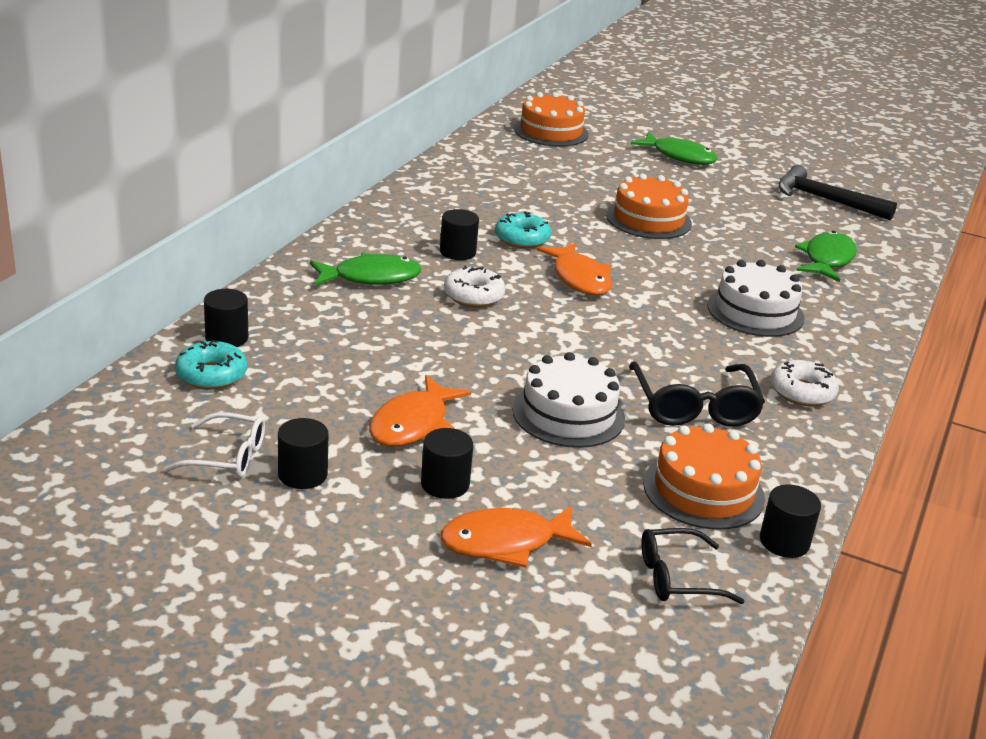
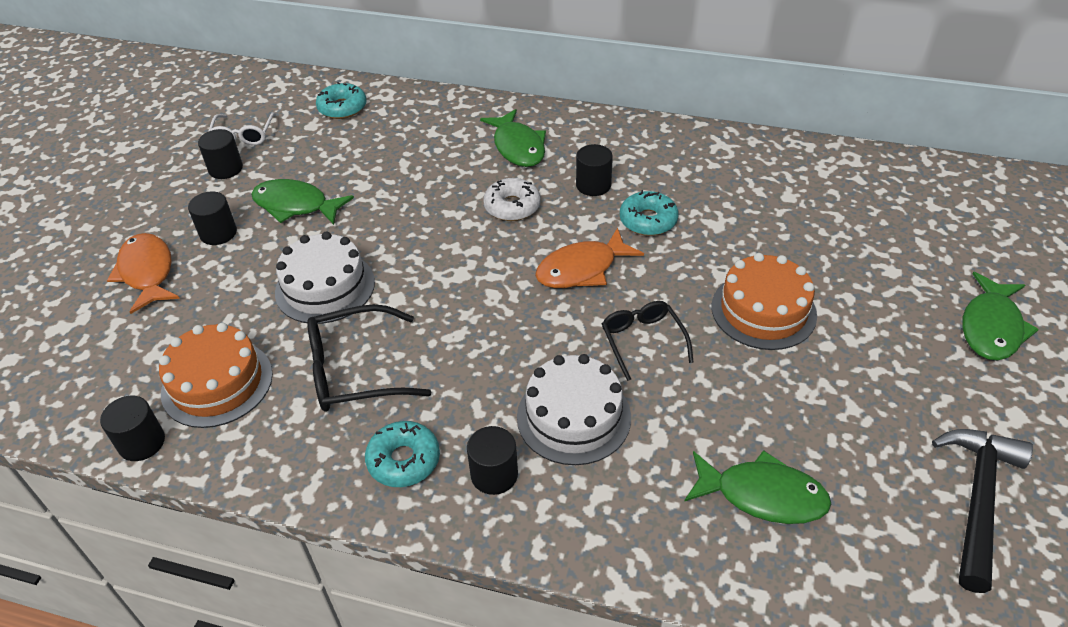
camera: 85 degrees right, 15 degrees up
black cylinder [204,289,248,347] -> black cylinder moved to [467,426,518,495]
orange fish [369,375,471,447] -> green fish [251,179,354,225]
orange cake [514,92,589,147] -> none
black glasses [641,528,744,604] -> black glasses moved to [602,301,694,381]
white donut [771,360,839,406] -> turquoise donut [365,421,440,487]

